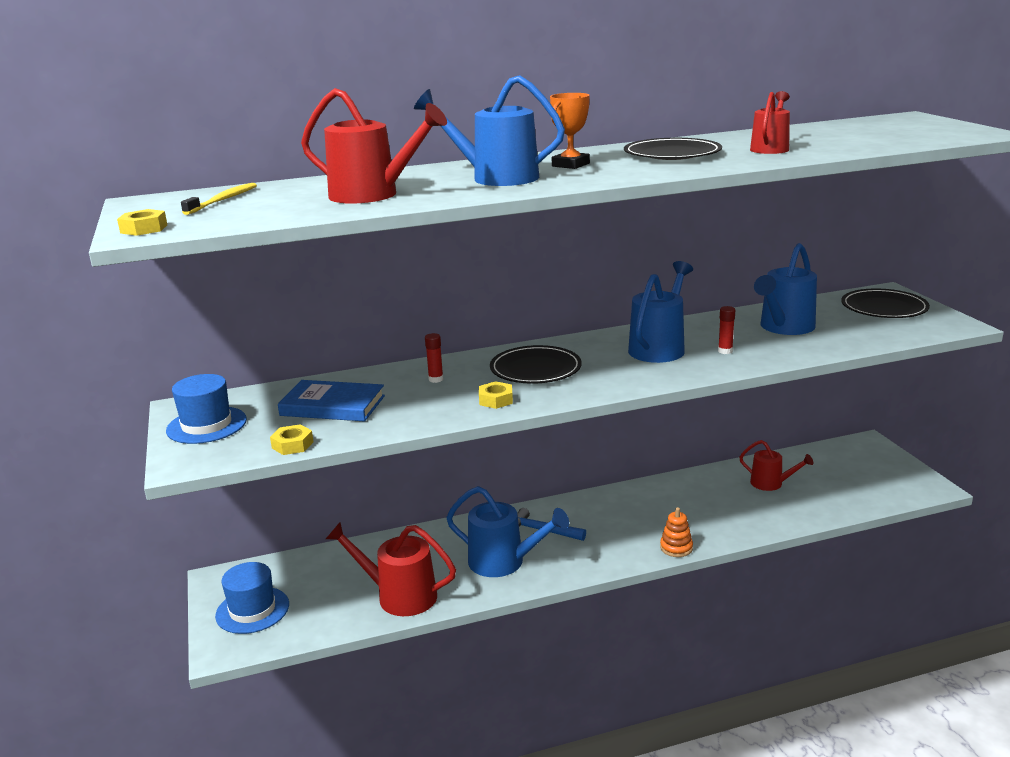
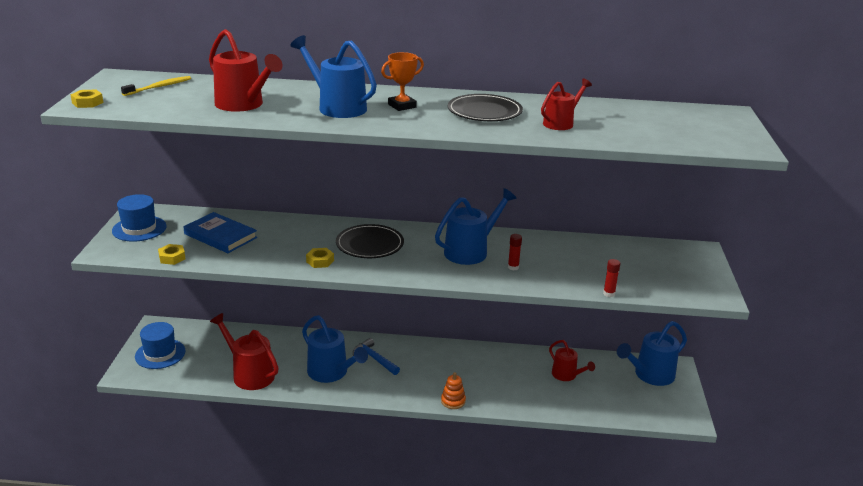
camera: 20 degrees right, 5 degrees up
red glue stick [425,333,443,383] -> red glue stick moved to [603,259,620,297]
blue watering can [754,243,817,335] -> blue watering can moved to [617,321,687,386]
black plate [841,289,930,318] -> none

